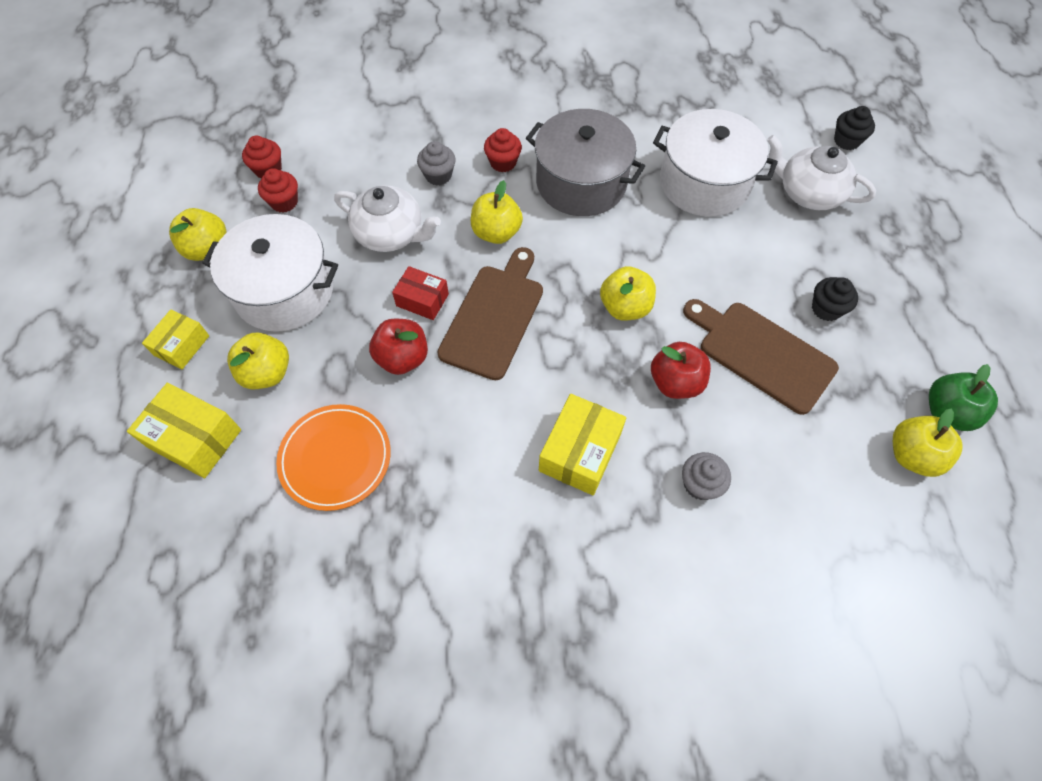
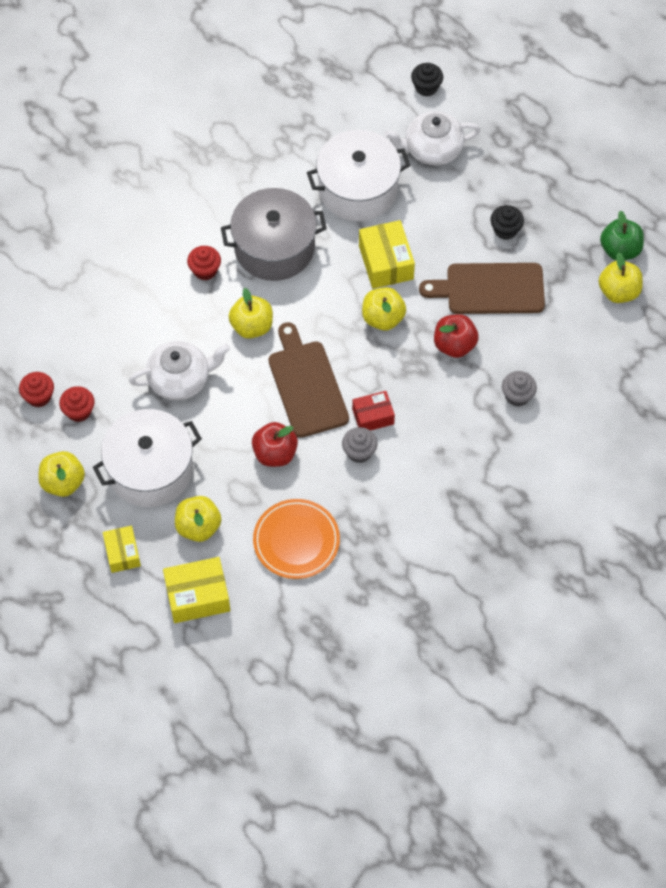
camera: 40 degrees left, 0 degrees up
red box [392,266,449,320] -> red box moved to [352,391,395,431]
grey cupcake [417,141,456,186] -> grey cupcake moved to [342,427,377,463]
yellow box [539,394,626,495] -> yellow box moved to [359,220,415,289]

